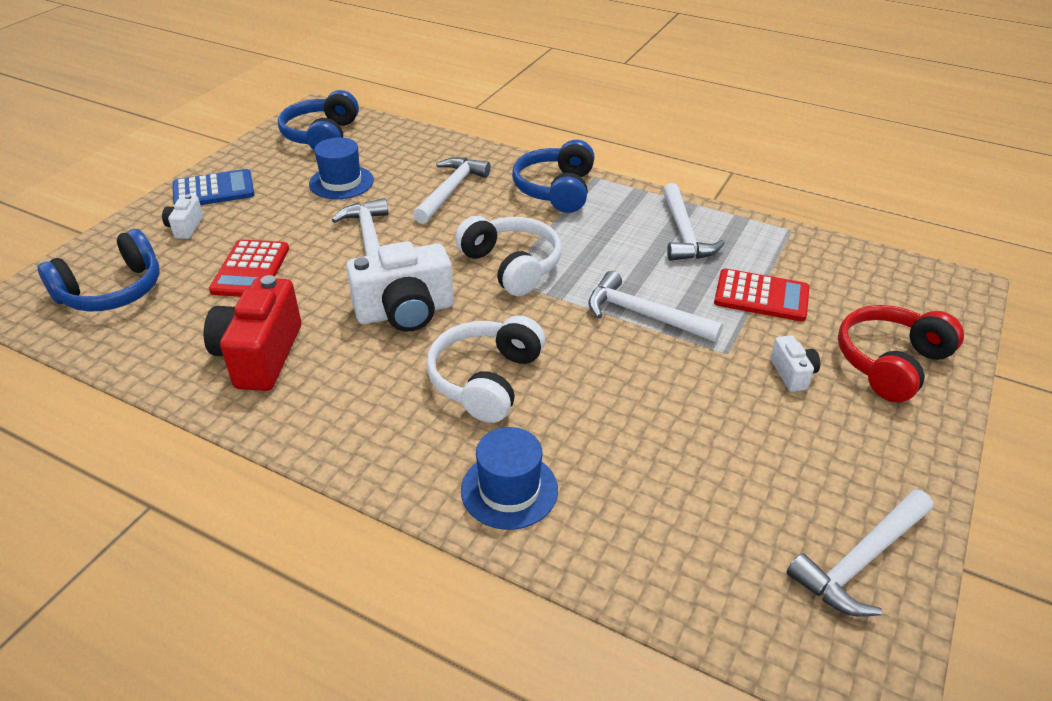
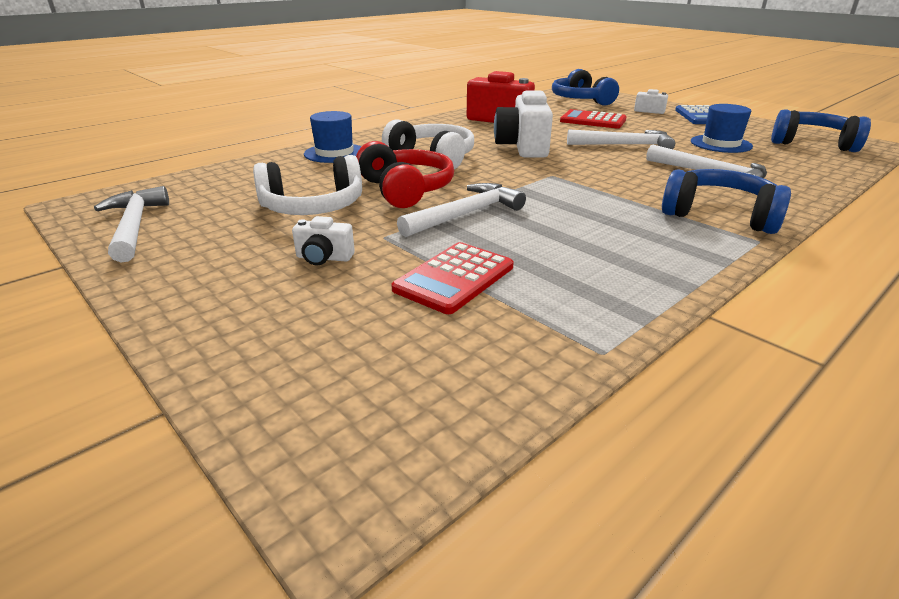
camera: 110 degrees right, 10 degrees down
white headphones [455,216,561,296] -> white headphones moved to [253,155,362,215]
white hammer [663,183,725,261] -> none
red headphones [838,305,964,402] -> red headphones moved to [356,141,454,208]

